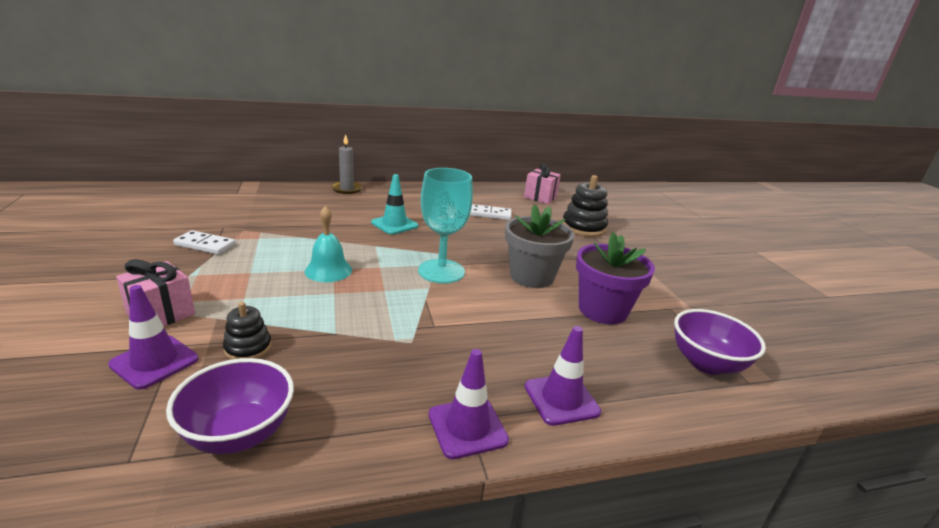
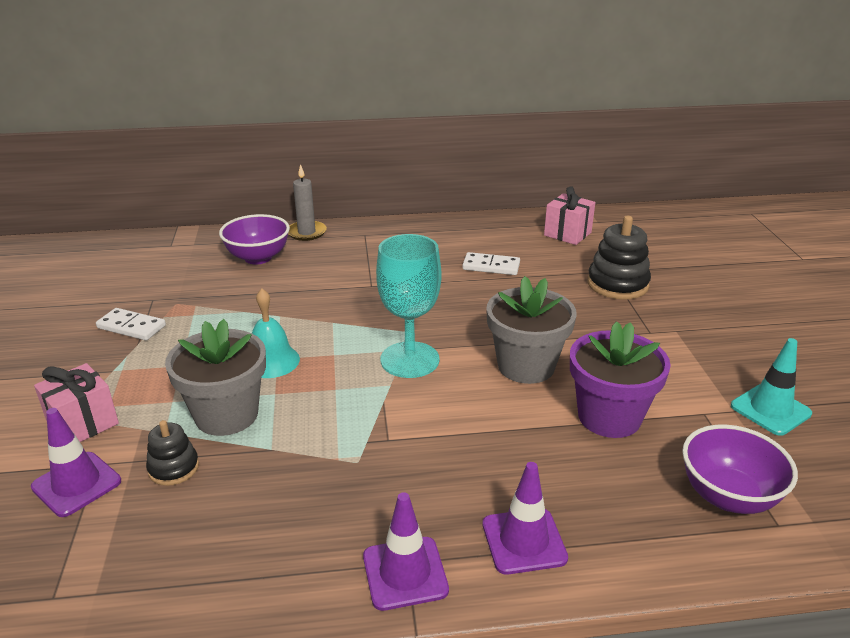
camera: 10 degrees right, 5 degrees up
purple bowl [166,358,294,454] -> purple bowl moved to [219,214,290,264]
turquoise traffic cone [371,174,418,235] -> turquoise traffic cone moved to [731,338,812,436]
none -> grey flower pot [165,319,266,436]

